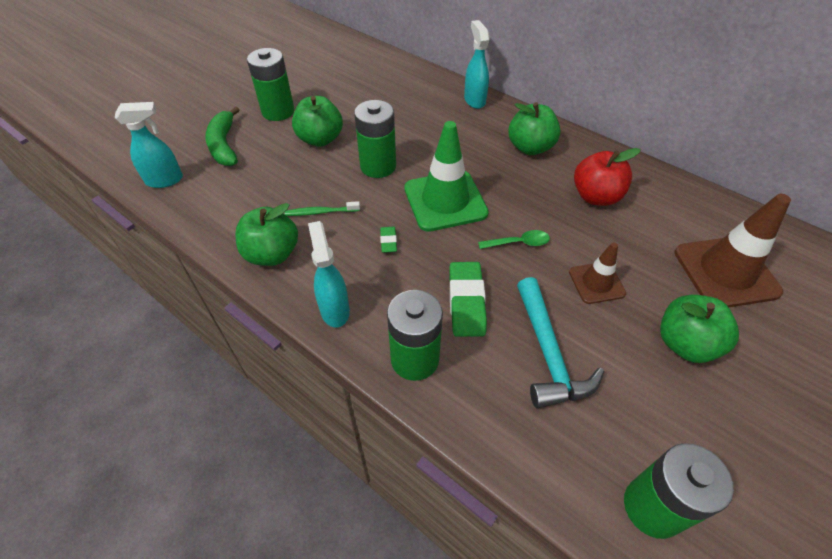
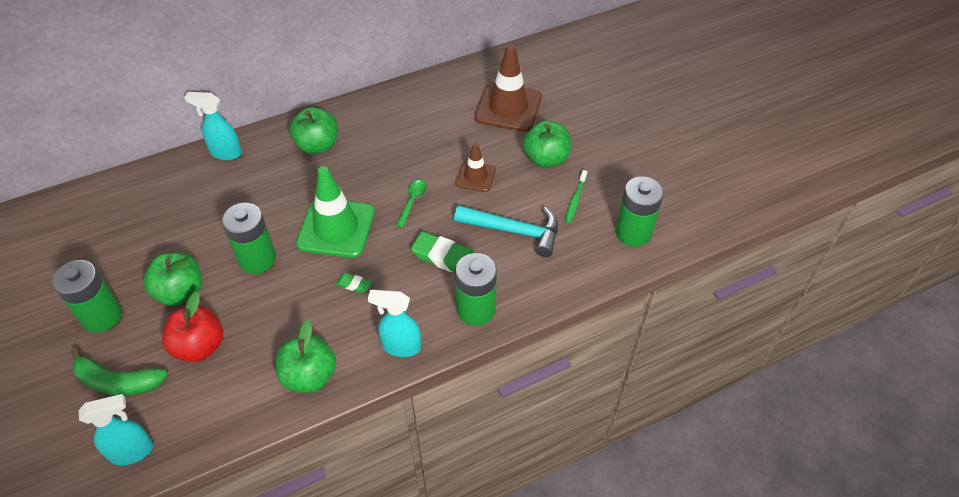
camera: 65 degrees left, 0 degrees up
turquoise spray bottle [115,102,183,188] -> turquoise spray bottle turned 60 degrees clockwise [79,394,153,466]
green toothbrush [284,201,360,216] -> green toothbrush moved to [565,170,587,223]
red apple [574,148,641,206] -> red apple moved to [162,291,223,363]

